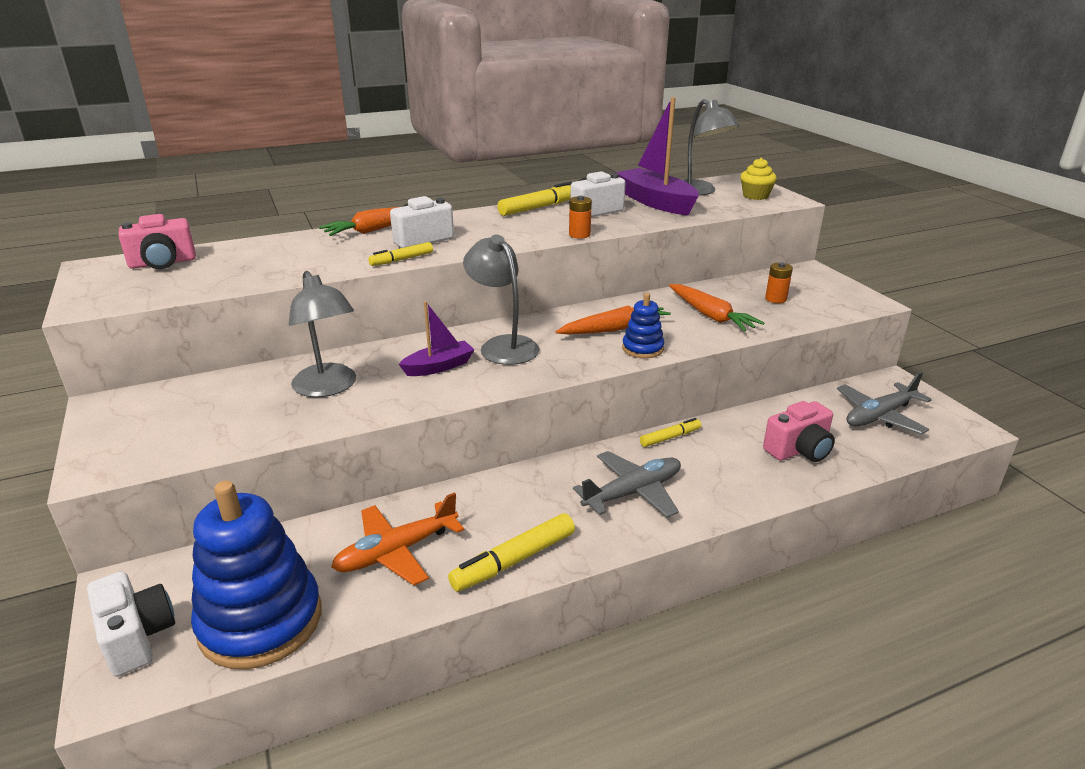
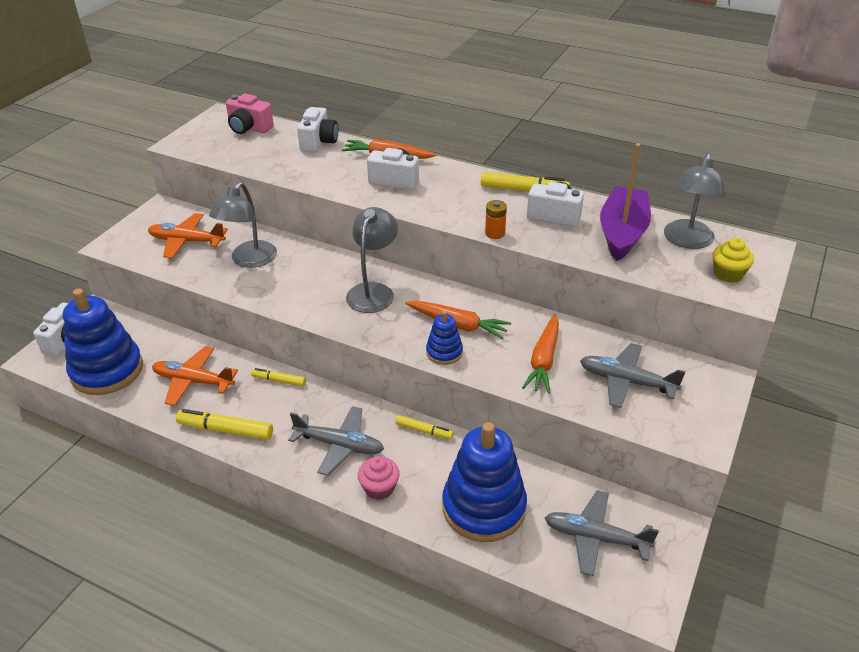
camera: 50 degrees right, 10 degrees up
yellow marker [368,242,433,266] -> yellow marker moved to [251,368,306,386]
purple boat [399,301,475,376] -> none
pink camera [763,401,835,462] -> blue stacking toy [442,422,527,542]
orange battery [765,262,793,303] -> grey plane [580,343,686,408]
none -> orange plane [148,213,228,258]
none -> white camera [297,107,338,153]
none -> pink cupcake [358,456,400,500]

